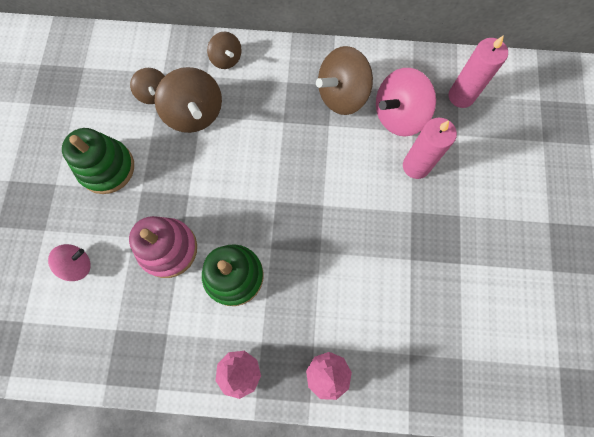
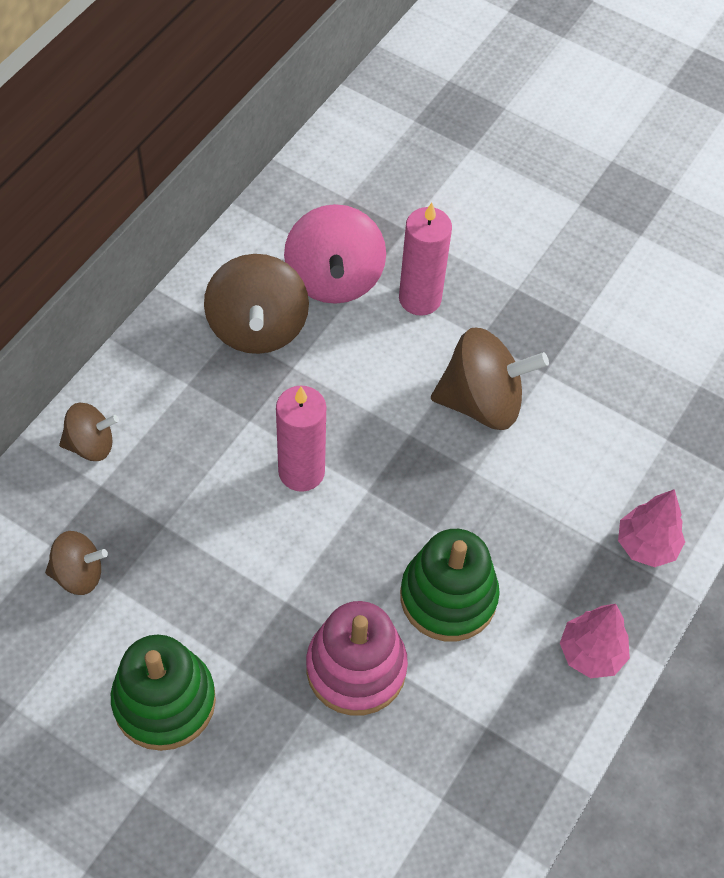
camera: 65 degrees left, 15 degrees down
pink spinning top [48,244,90,281] -> none
brown spinning top [155,67,222,133] -> brown spinning top moved to [431,328,549,430]
pink candle [449,35,508,108] -> pink candle moved to [276,386,326,492]

